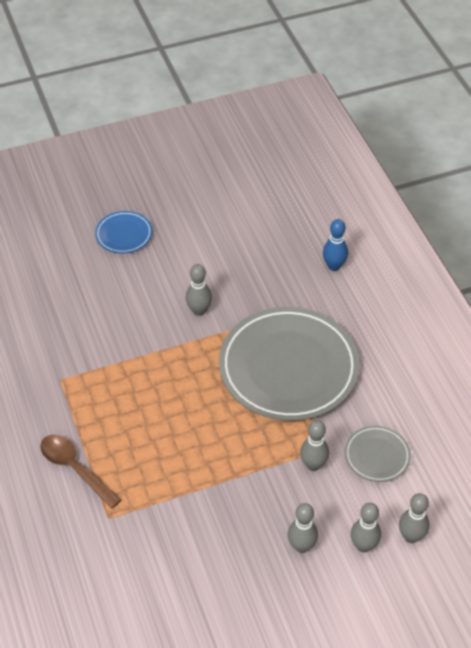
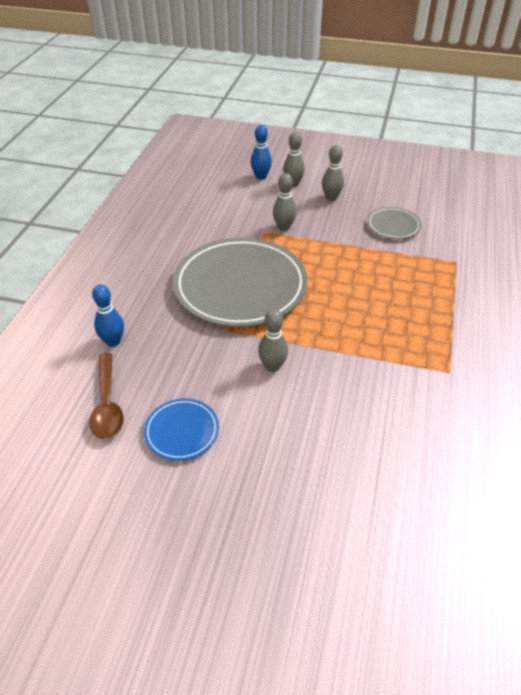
camera: 145 degrees left, 5 degrees down
brown spoon [40,435,121,509] -> brown spoon moved to [89,353,124,439]
blue plate [95,211,153,254] -> blue plate moved to [144,399,219,461]
grey plate [344,425,411,482] -> grey plate moved to [367,207,421,239]
grey bowling pin [399,493,430,543] -> blue bowling pin [251,125,272,180]

